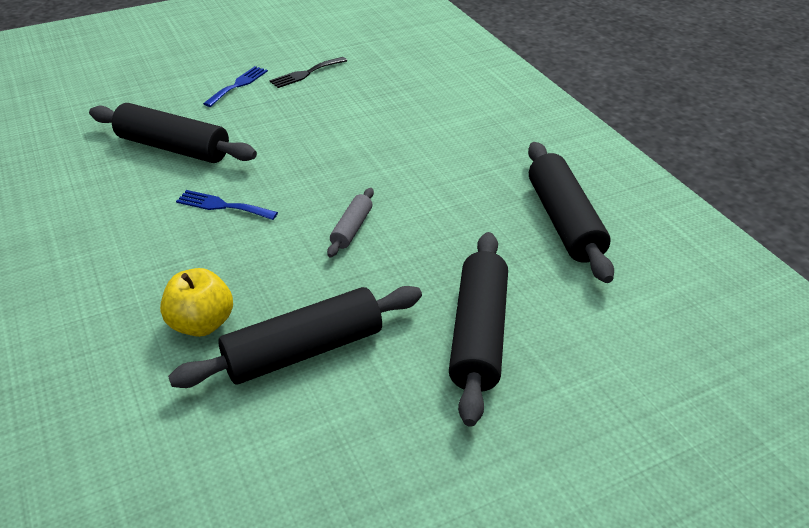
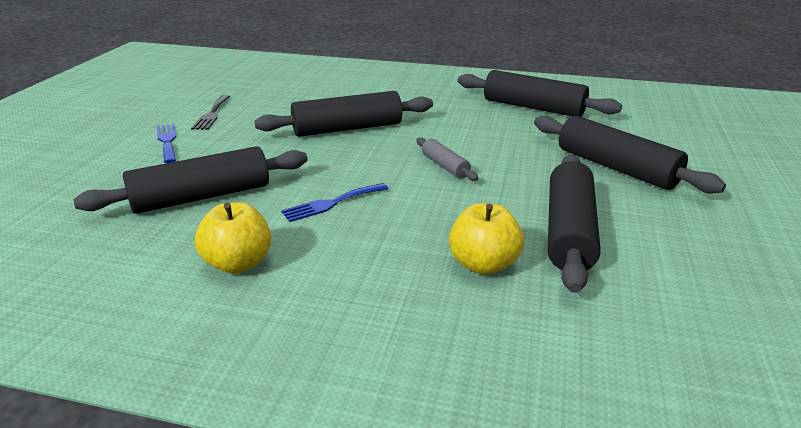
camera: 50 degrees left, 10 degrees down
none -> yellow apple [195,202,271,274]
none -> black rolling pin [254,91,433,137]

